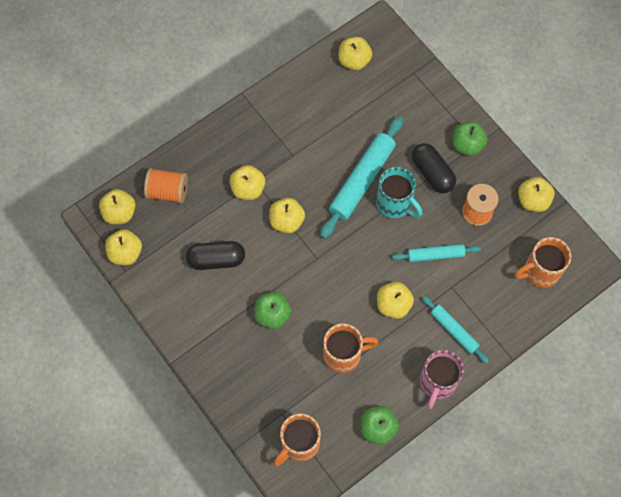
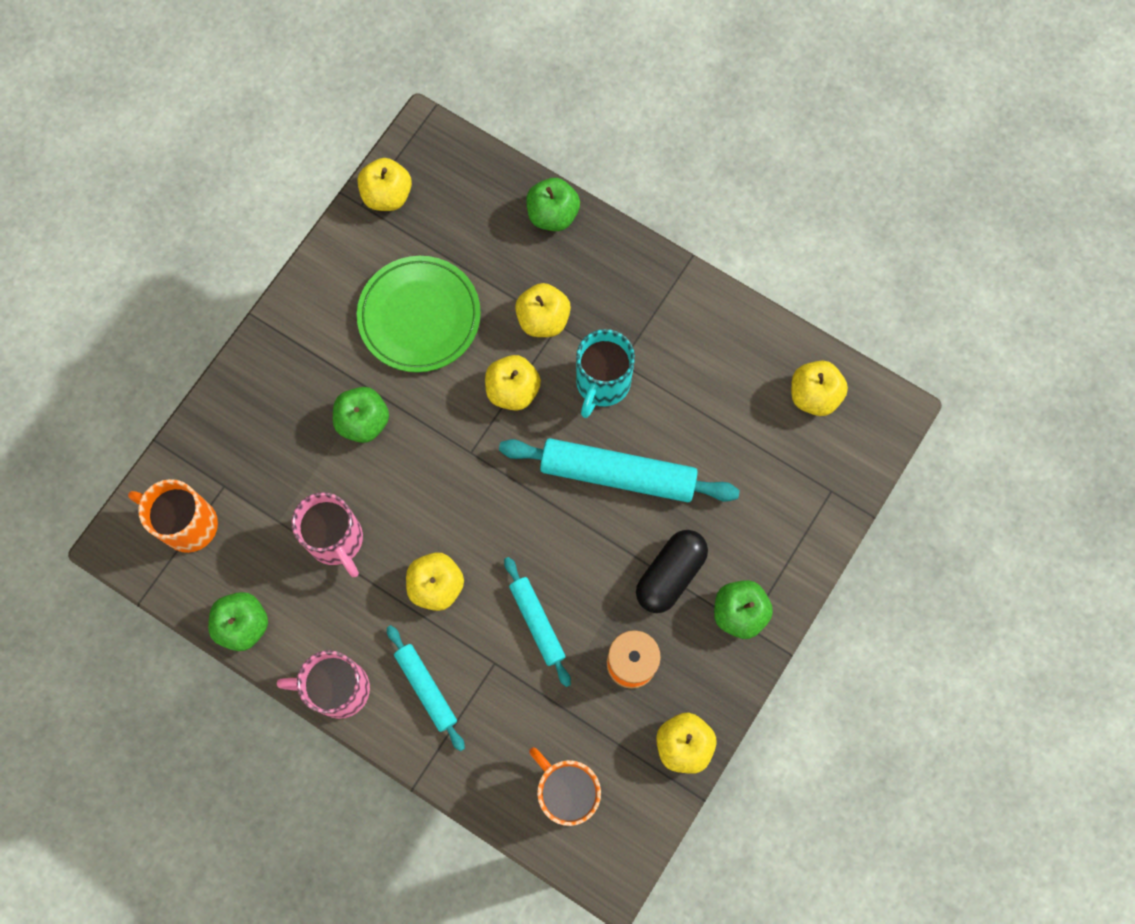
camera: 70 degrees right, 5 degrees up
yellow apple [99,189,136,224] -> none
orange spool [144,168,188,204] -> none
black capsule [186,241,245,270] -> green plate [357,256,481,372]
orange mug [323,324,378,373] -> pink mug [291,492,363,577]
turquoise mug [376,167,422,218] -> turquoise mug moved to [576,329,635,418]
turquoise rolling pin [422,296,489,363] -> turquoise rolling pin turned 60 degrees counterclockwise [387,625,465,751]
none -> green apple [526,178,580,231]

